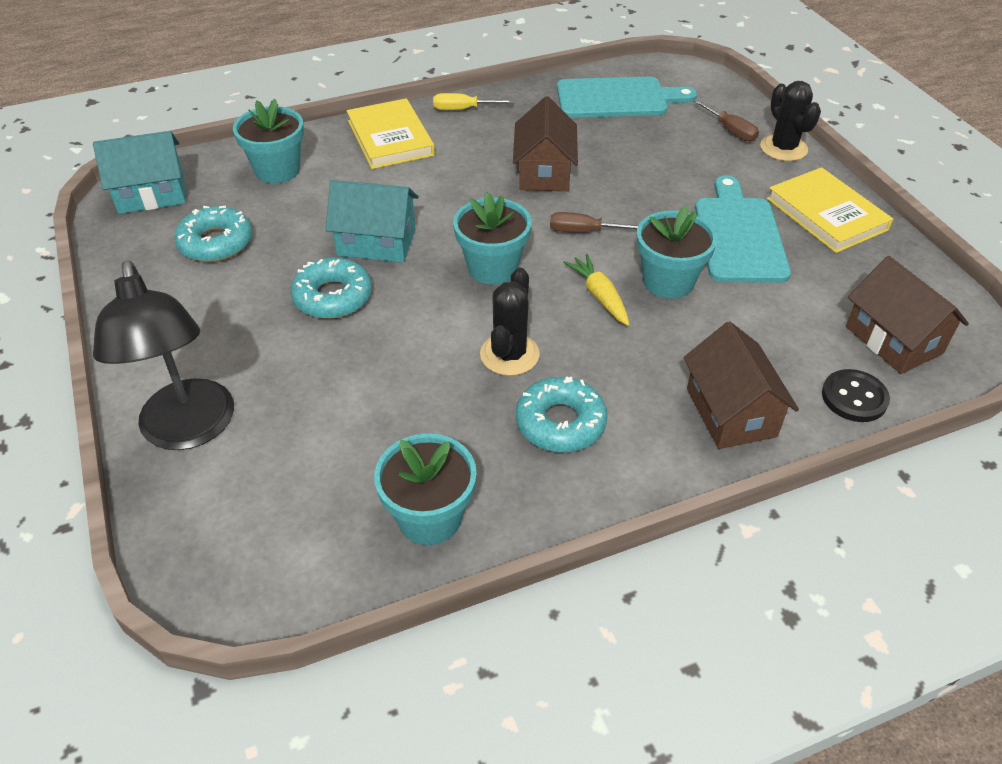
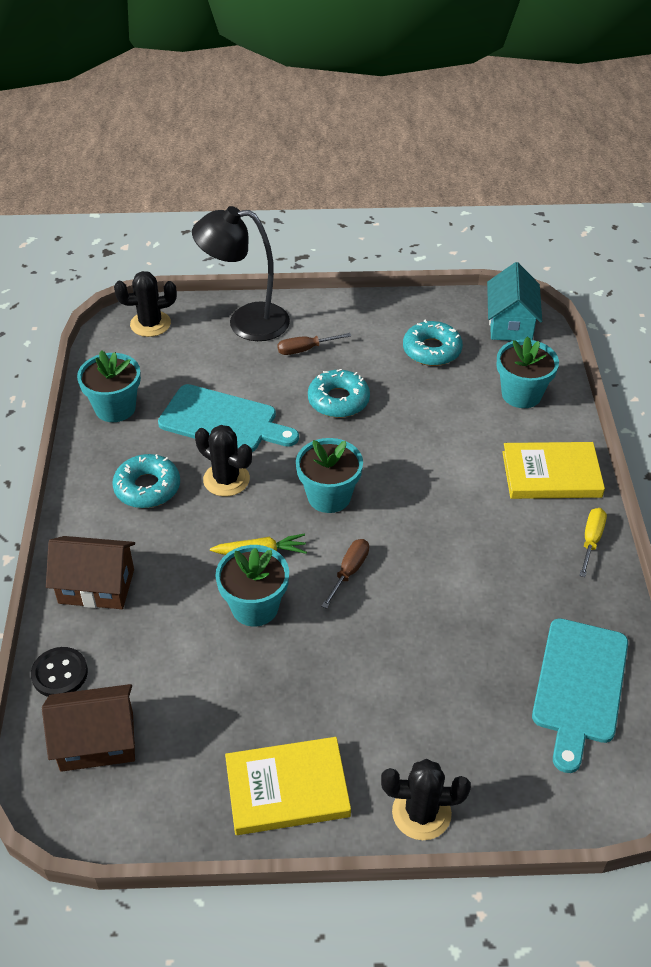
camera: 110 degrees right, 0 degrees up
turquoise house [325,180,419,262] -> none
brown house [513,96,578,191] -> none
brown screwdriver [693,100,759,142] -> brown screwdriver moved to [277,333,351,355]
turquoise cutting board [695,175,791,283] -> turquoise cutting board moved to [158,384,299,452]
none -> black cactus [114,271,177,337]

